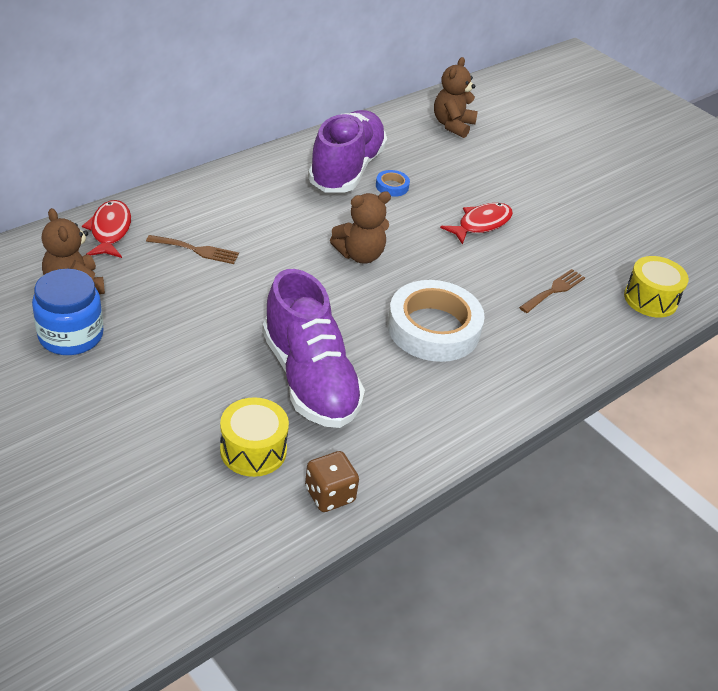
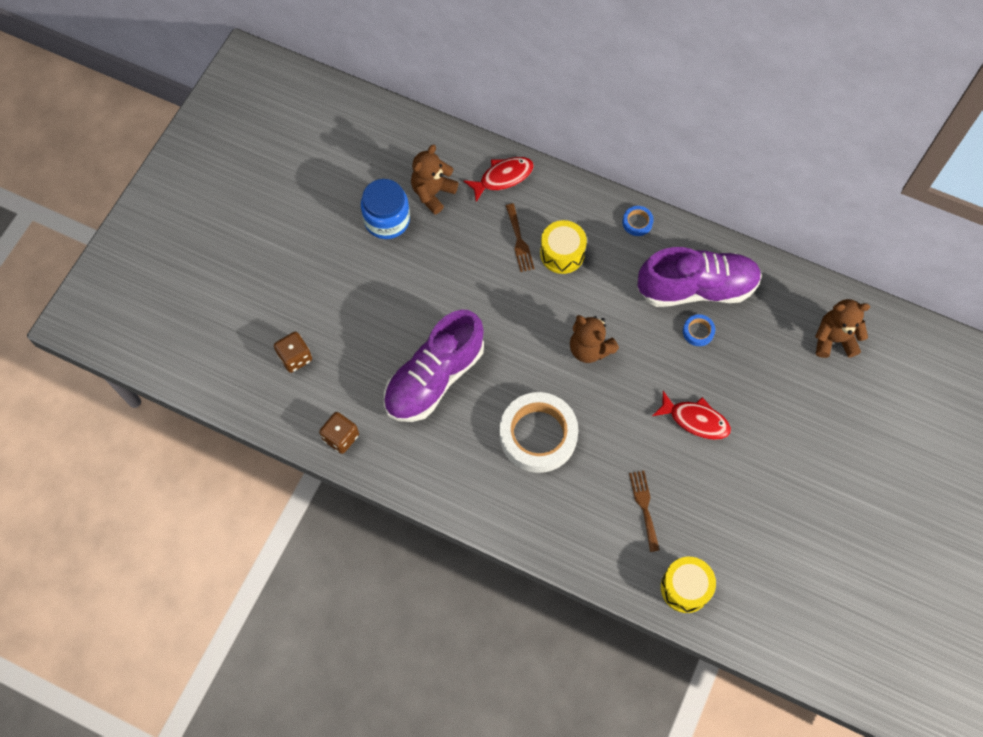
camera: 70 degrees right, 25 degrees up
yellow drum [220,397,289,477] -> yellow drum moved to [540,220,587,274]
brown fork [519,269,585,313] -> brown fork turned 120 degrees counterclockwise [629,471,660,552]
none -> brown dice [274,332,312,373]
none -> blue tape [622,206,654,236]

